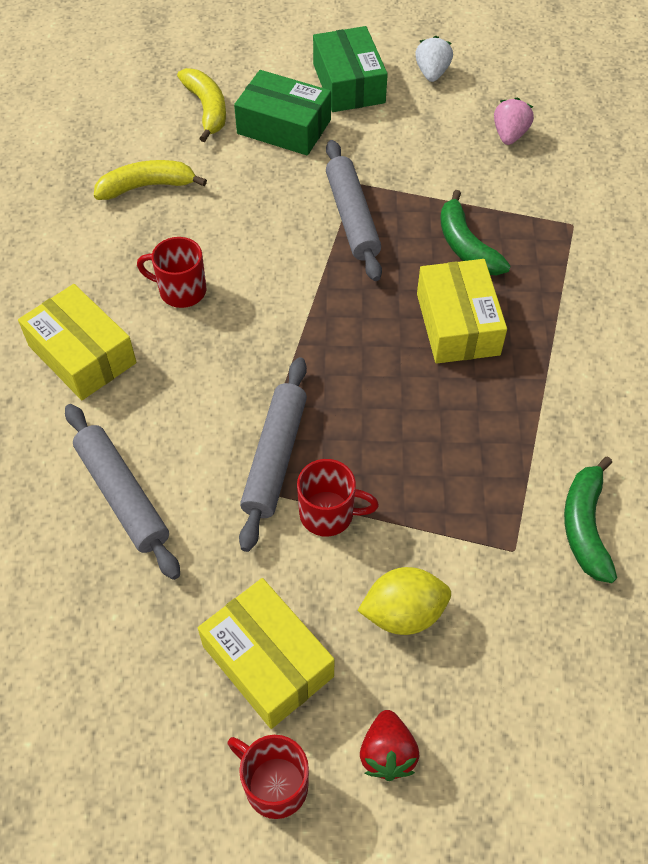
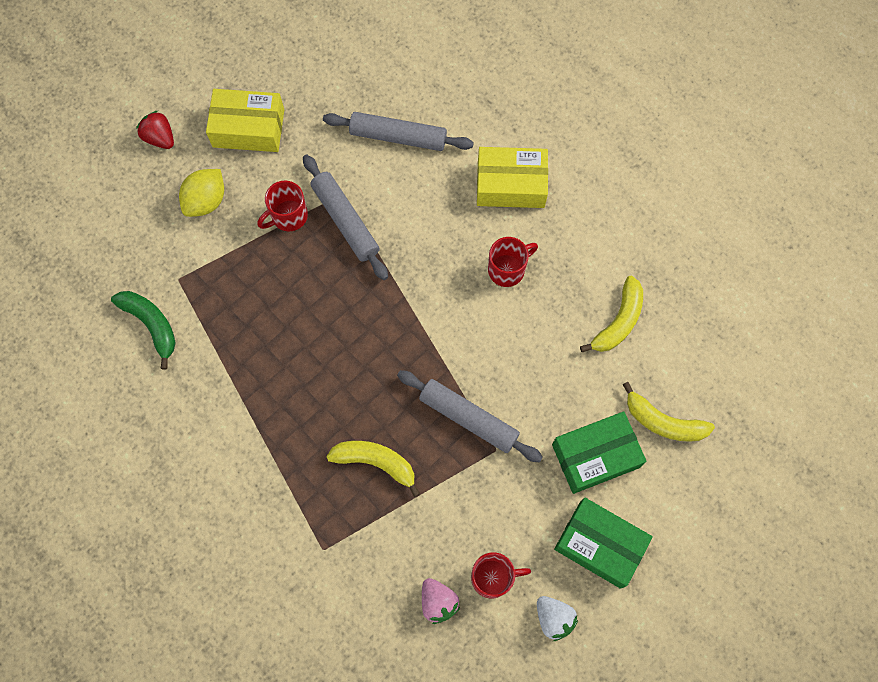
camera: 135 degrees right, 15 degrees up
red mug [228,735,309,819] -> red mug moved to [471,552,531,599]
yellow box [417,259,507,364] -> none
green banana [440,190,511,276] -> yellow banana [326,441,420,497]

